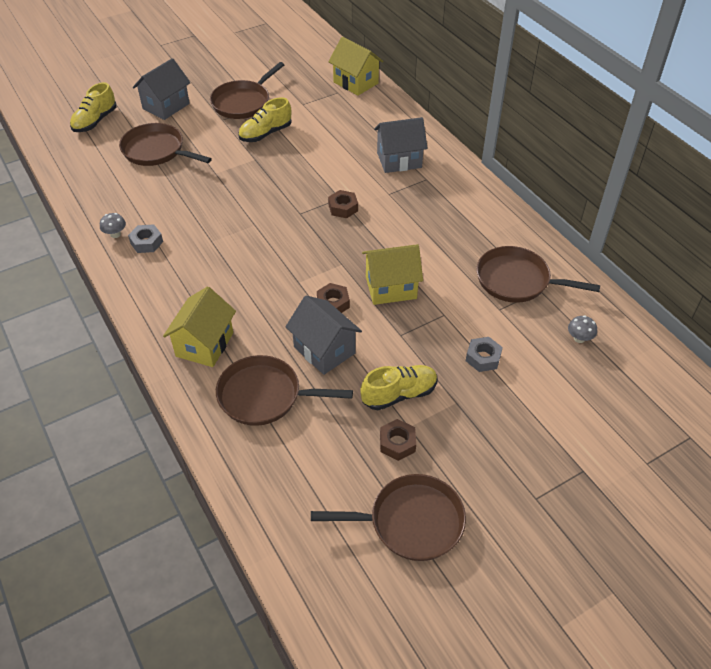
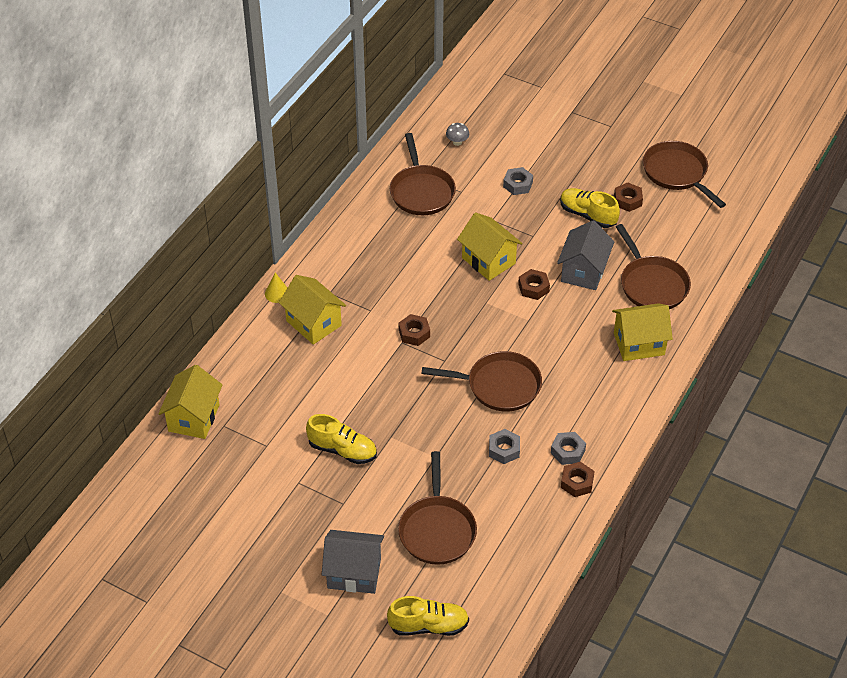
camera: 120 degrees left, 0 degrees up
grey mushroom [100,213,126,238] -> brown nut [561,462,595,497]
brown pan [210,62,284,119] -> brown pan moved to [421,351,542,412]
grey house [374,117,428,173] -> yellow house [279,275,346,345]
none -> yellow cone [265,273,287,303]
none -> grey nut [489,429,520,464]

